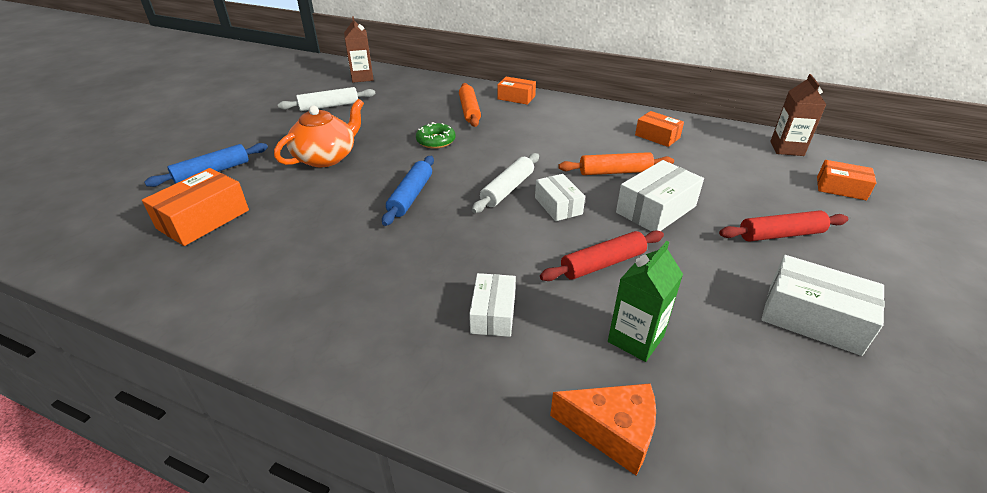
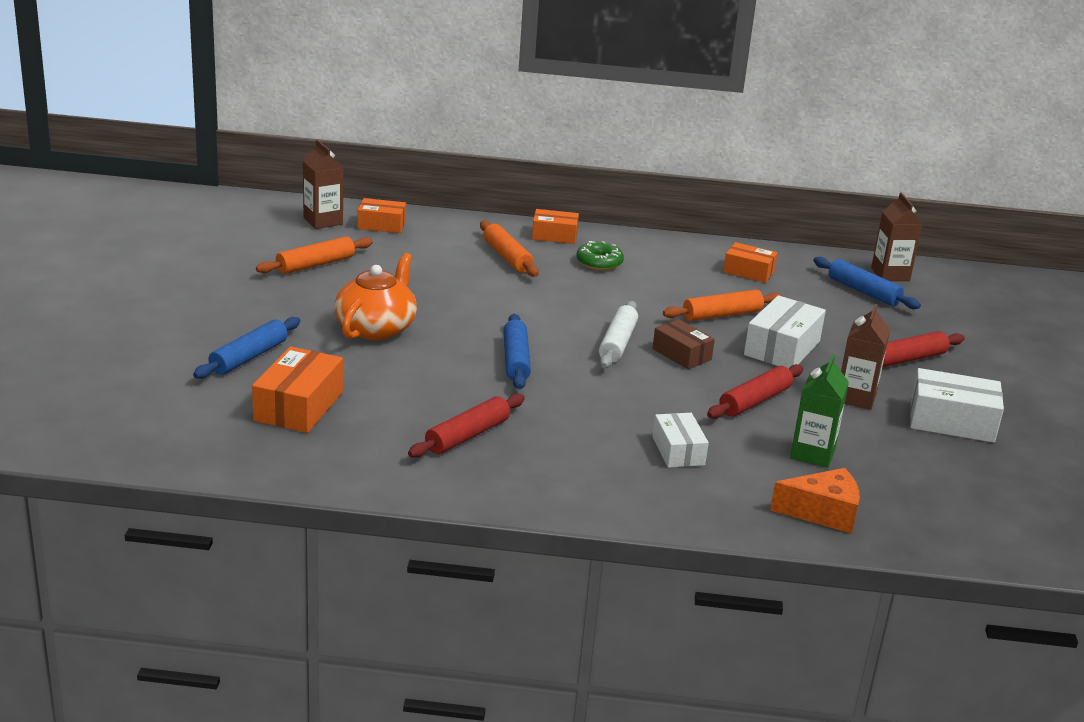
camera: 20 degrees left, 10 degrees down
white rolling pin [278,87,376,111] -> orange rolling pin [256,236,373,274]
green donut [416,122,456,149] -> green donut moved to [576,241,624,271]
white box [535,174,585,221] -> brown box [652,319,715,369]
orange box [817,160,877,201] -> orange box moved to [357,198,406,233]
none -> red rolling pin [408,394,525,458]
none -> blue rolling pin [813,257,921,309]
none -> brown carton [841,304,890,410]

